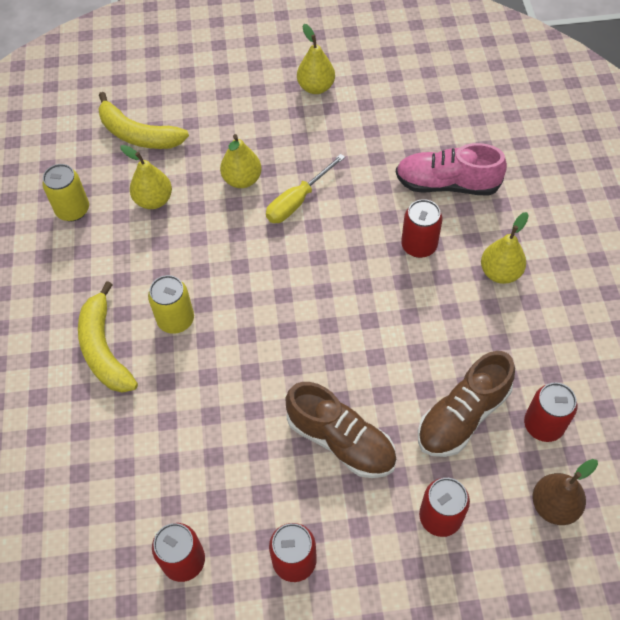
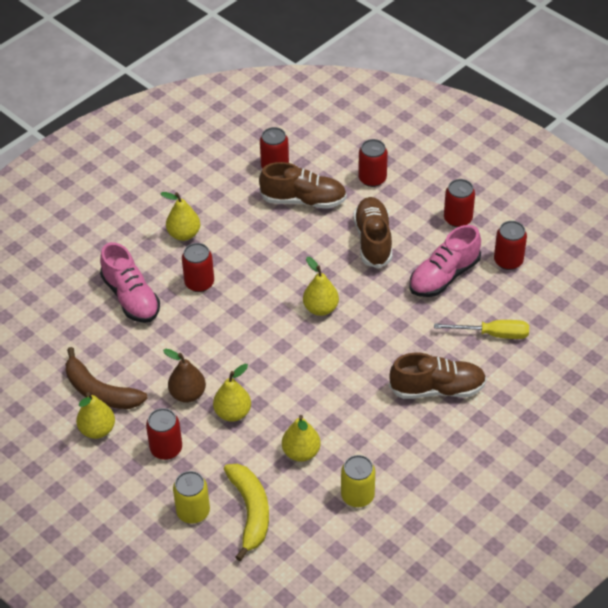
camera: 130 degrees left, 10 degrees down
yellow banana [78,281,138,393] -> brown shoe [389,353,487,399]
yellow can [148,275,194,334] -> yellow can moved to [173,471,210,523]
yellow screwdriver [266,154,345,223] -> yellow screwdriver moved to [434,320,529,339]
brown pear [533,459,598,525] -> brown pear moved to [163,349,206,403]
none -> brown banana [66,347,148,409]
none -> red can [146,408,182,460]
none -> yellow pear [303,257,339,316]
none -> pink shoe [409,225,481,297]

